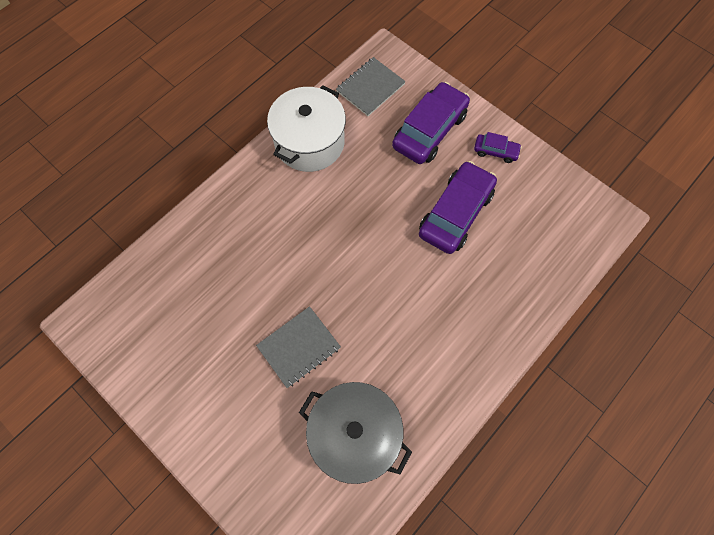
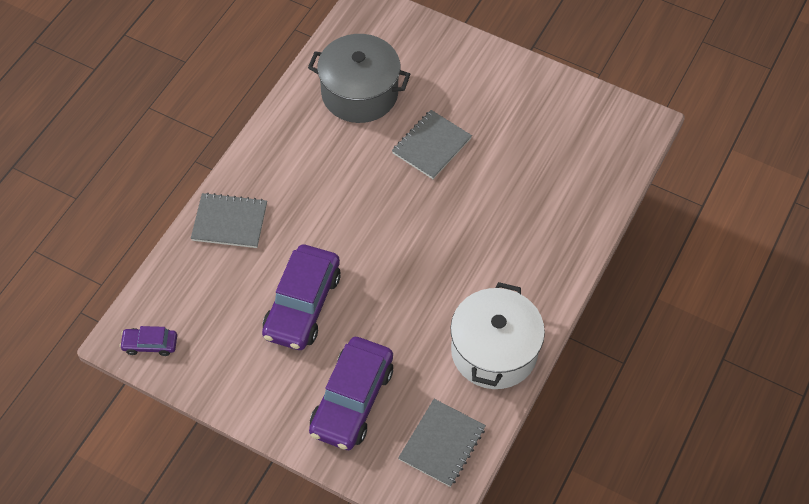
camera: 165 degrees right, 10 degrees down
purple car [474,132,522,163] -> purple car moved to [120,326,177,356]
none -> grey notebook [191,192,267,248]

